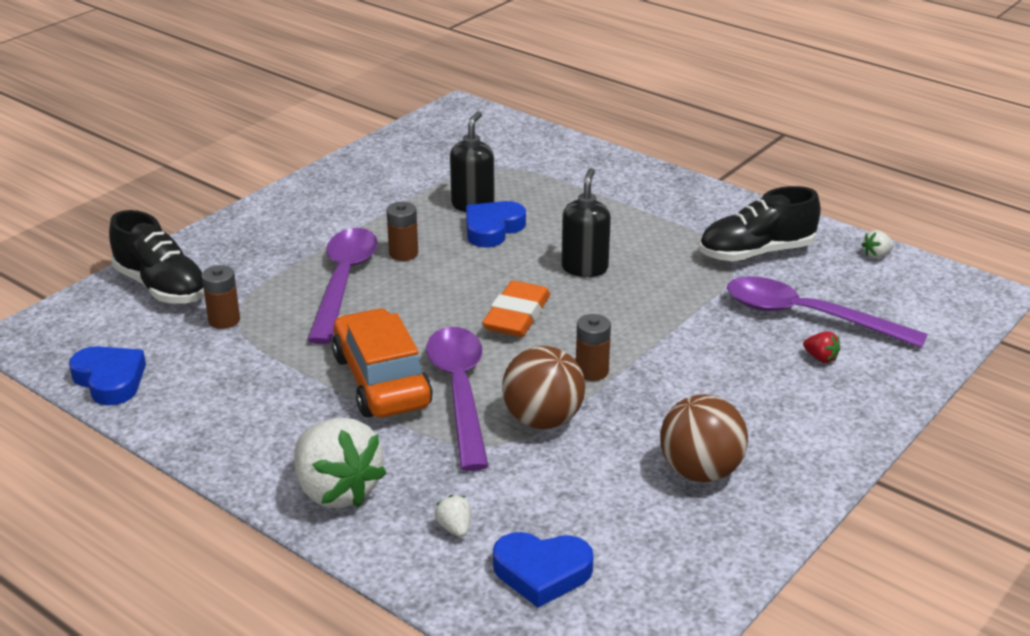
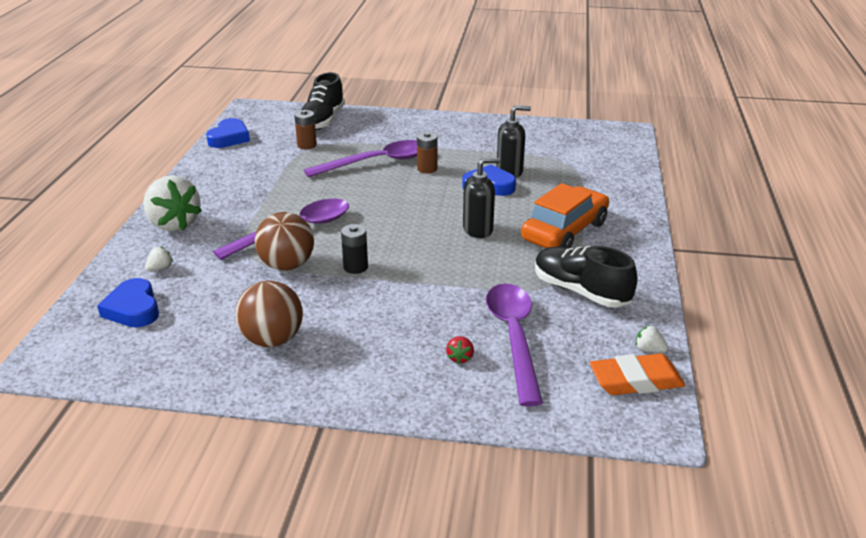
camera: 60 degrees right, 0 degrees up
white strawberry [294,418,387,508] -> white strawberry turned 60 degrees counterclockwise [143,175,202,232]
orange car [332,308,433,418] -> orange car moved to [521,183,609,248]
orange eraser [482,281,550,337] -> orange eraser moved to [590,353,685,395]
brown battery [576,314,611,381] -> black battery [341,224,368,274]

